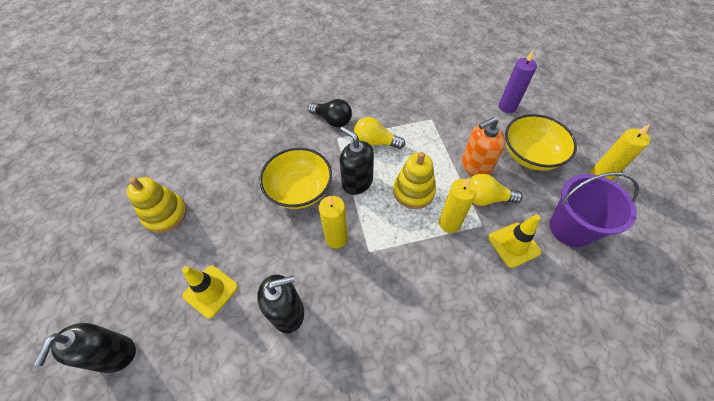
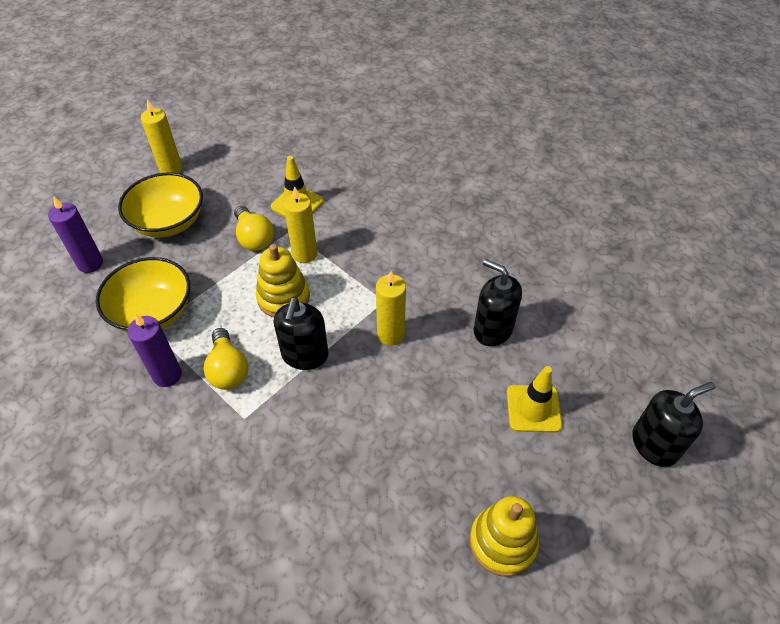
camera: 125 degrees left, 5 degrees down
yellow bowl [259,148,332,209] -> yellow bowl moved to [96,257,190,332]
black light bulb [308,99,352,127] -> none
orange soap dispenser [462,117,505,176] -> none
purple bucket [550,172,639,247] -> none
none -> purple candle [127,314,182,387]

